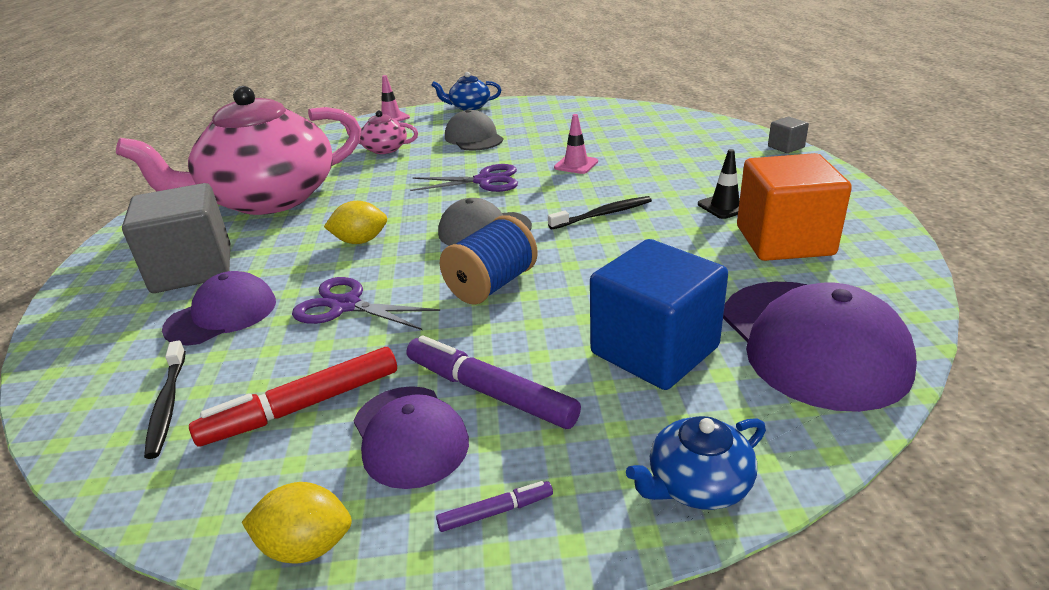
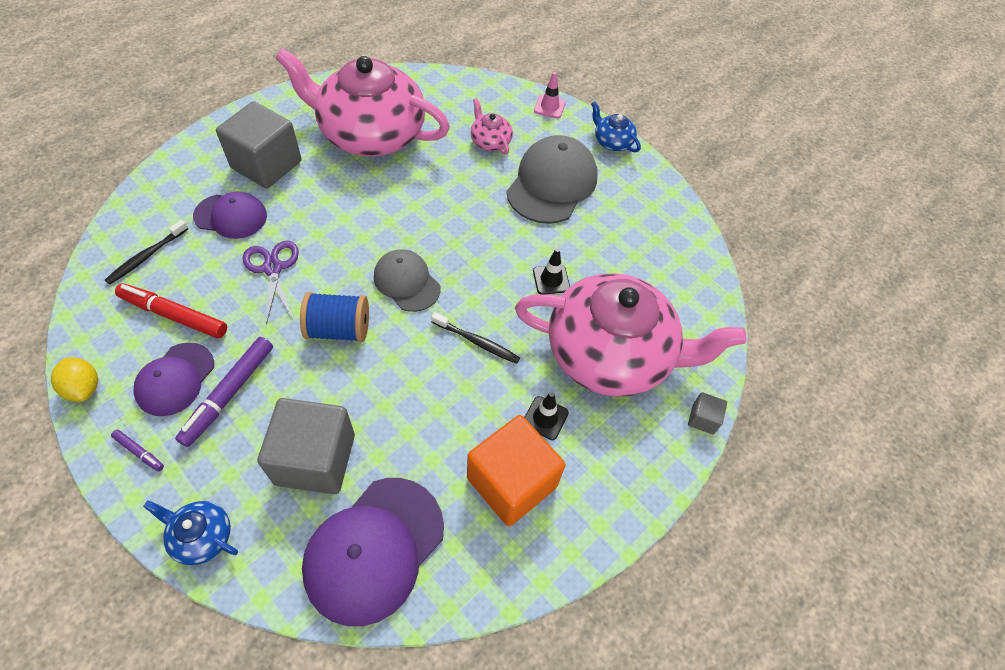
camera: 45 degrees right, 25 degrees up
yellow lemon [324,201,387,244] -> none
purple marker [407,335,581,429] -> purple marker turned 150 degrees counterclockwise [175,337,273,447]
purple scissors [410,164,518,192] -> none
grey cap [445,109,504,151] -> grey cap [506,135,597,224], size x1.62
pink traffic cone [554,114,598,174] -> black traffic cone [533,248,570,294]
blue cube [590,239,728,390] -> grey cube [258,398,355,494]
none -> pink teapot [515,273,746,397]

